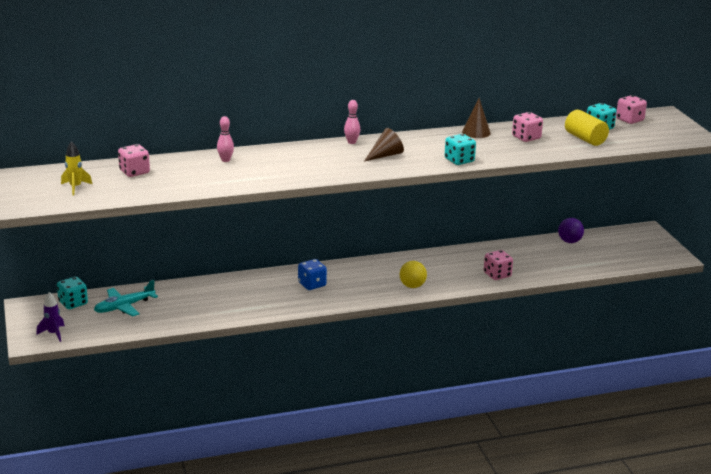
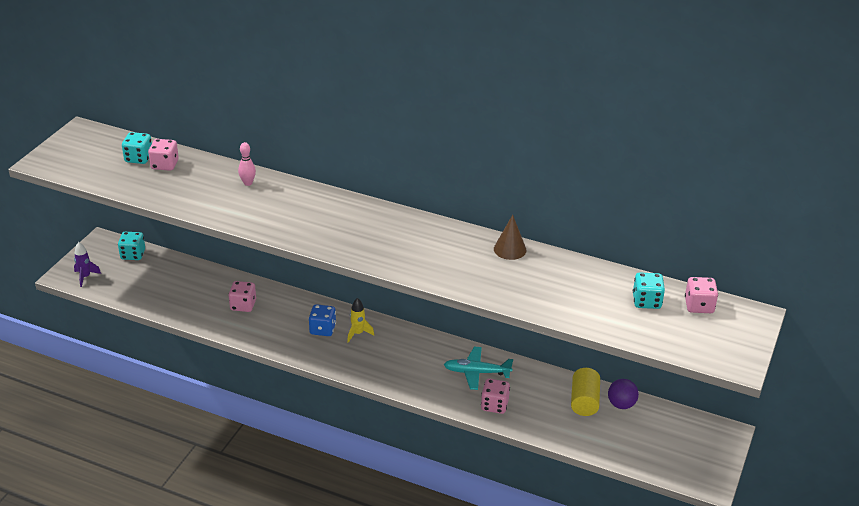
camera: 40 degrees right, 10 degrees up
yellow rocket [61,141,92,196] -> yellow rocket moved to [347,298,374,343]
turquoise plane [94,280,158,316] -> turquoise plane moved to [444,347,513,390]
pink bowling pin [344,100,360,144] -> none
brown cone [364,128,404,162] -> none
yellow ball [400,261,427,288] -> none
turquoise dice [444,134,476,165] -> turquoise dice moved to [122,132,152,164]
pink dice [512,112,543,142] -> pink dice moved to [228,281,256,312]
yellow cylinder [565,110,609,146] -> yellow cylinder moved to [571,368,600,416]

